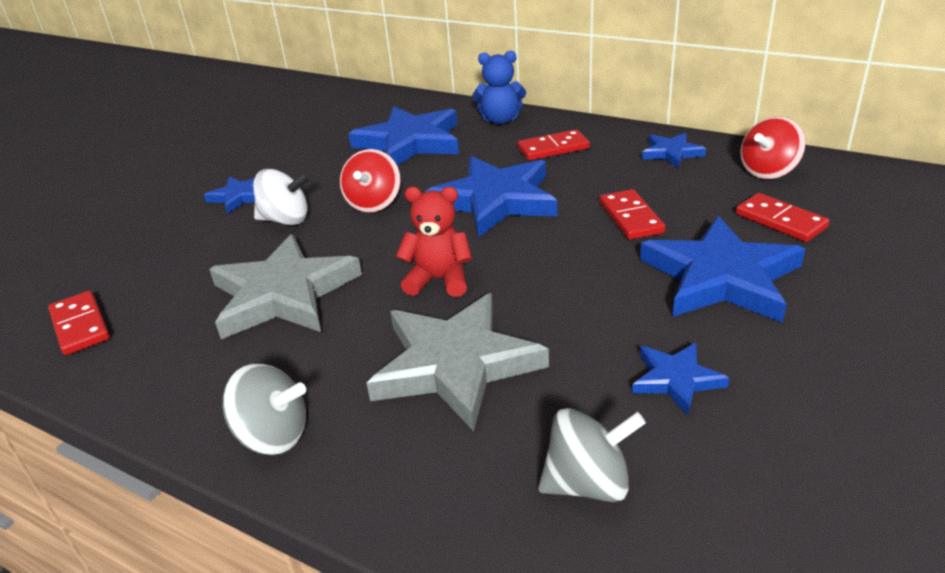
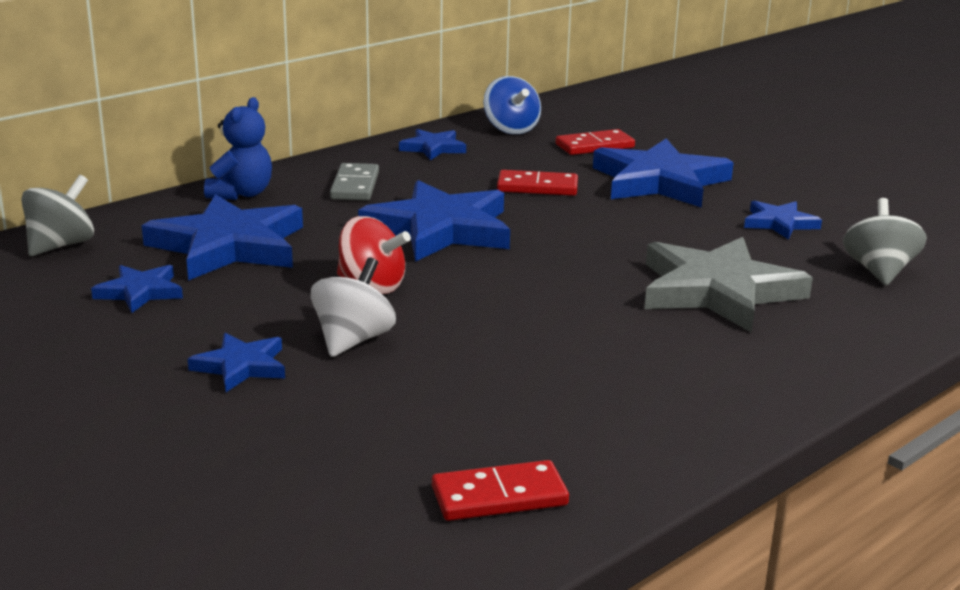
camera: 75 degrees left, 10 degrees down
grey star [209,234,362,339] -> none
grey spinning top [222,364,306,455] -> grey spinning top moved to [21,175,94,256]
red teddy bear [396,187,472,297] -> none
red domino [518,130,590,160] -> grey domino [330,163,379,201]
red spinning top [740,116,806,179] -> blue spinning top [484,76,541,134]
none -> blue star [91,265,183,313]

